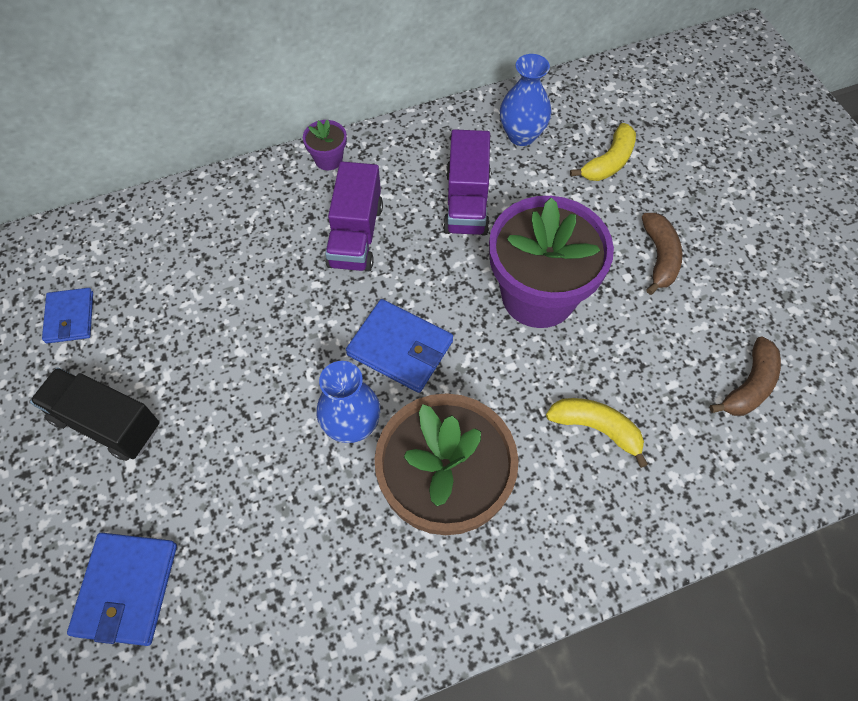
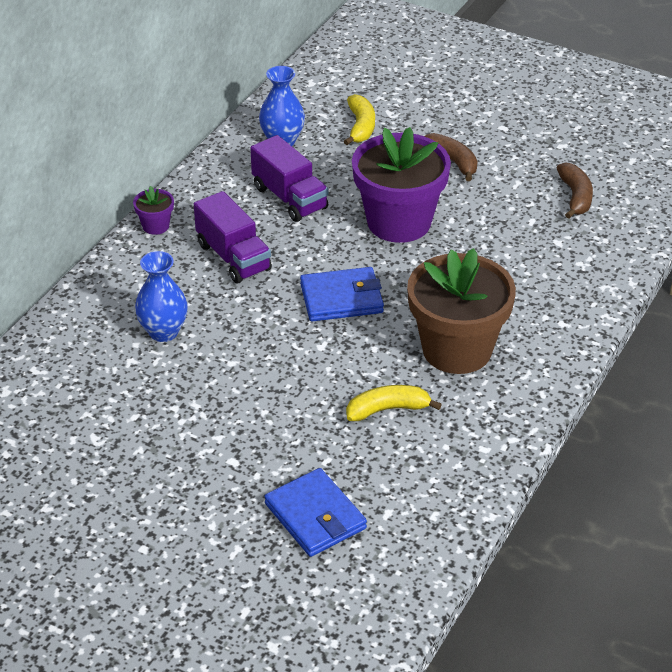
camera: 40 degrees left, 20 degrees down
black truck [30,367,159,461] -> none
blue wallet [42,288,93,344] -> none
blue vase [316,361,380,443] -> blue vase moved to [135,251,188,342]
yellow banana [546,398,648,468] -> yellow banana moved to [346,385,442,421]

